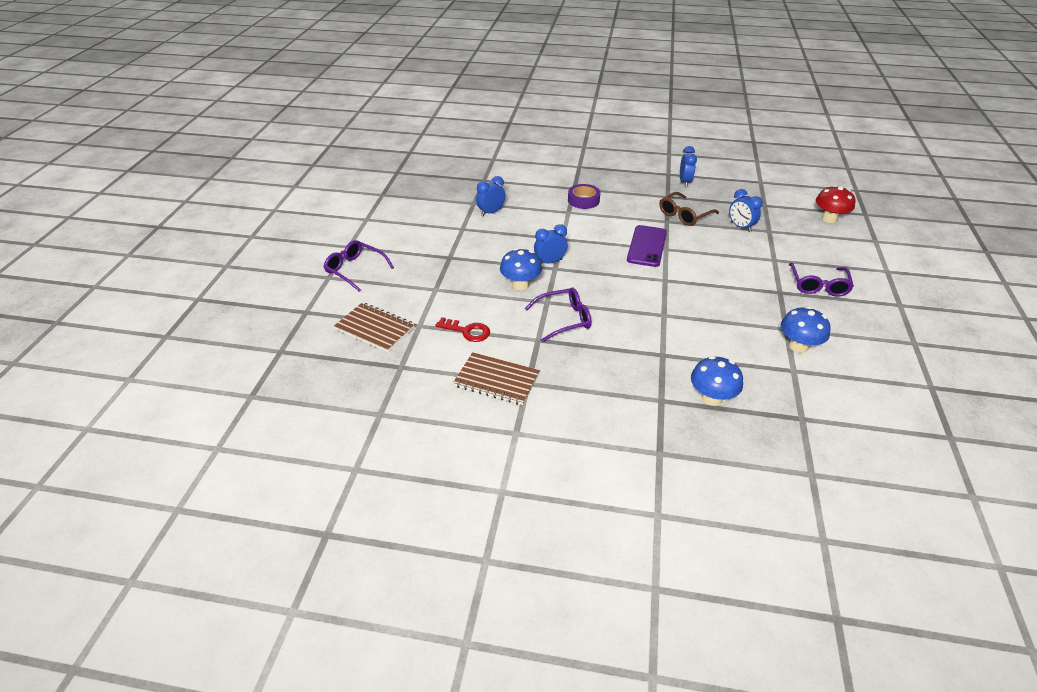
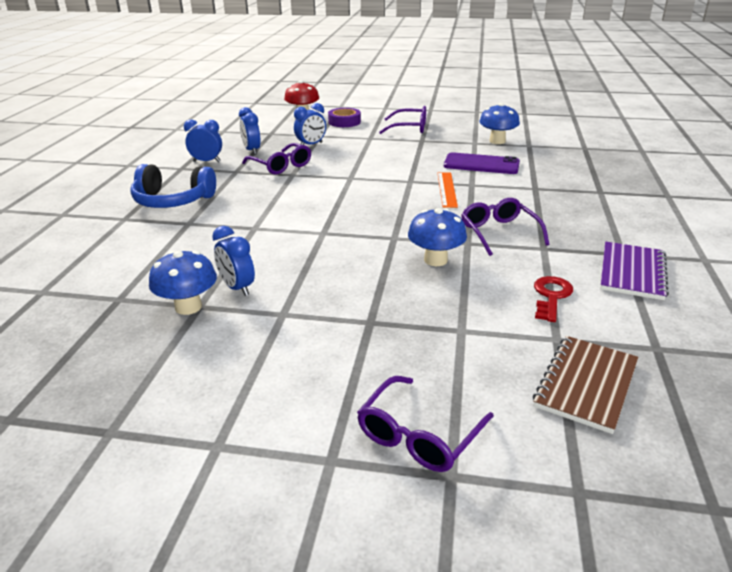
camera: 90 degrees left, 10 degrees down
brown notebook [453,352,540,405] -> purple notebook [600,242,669,300]
blue clock [534,224,568,264] -> blue clock moved to [239,107,261,155]
purple tape [568,184,600,209] -> purple tape moved to [328,108,361,127]
purple phone [627,225,667,267] -> purple phone moved to [444,152,520,174]
brown glasses [659,192,719,226] -> purple glasses [242,143,311,175]
blue mushroom [691,356,743,406] -> blue mushroom moved to [149,251,217,315]
none -> blue headphones [130,164,216,208]
none -> orange ruler [438,173,458,208]

